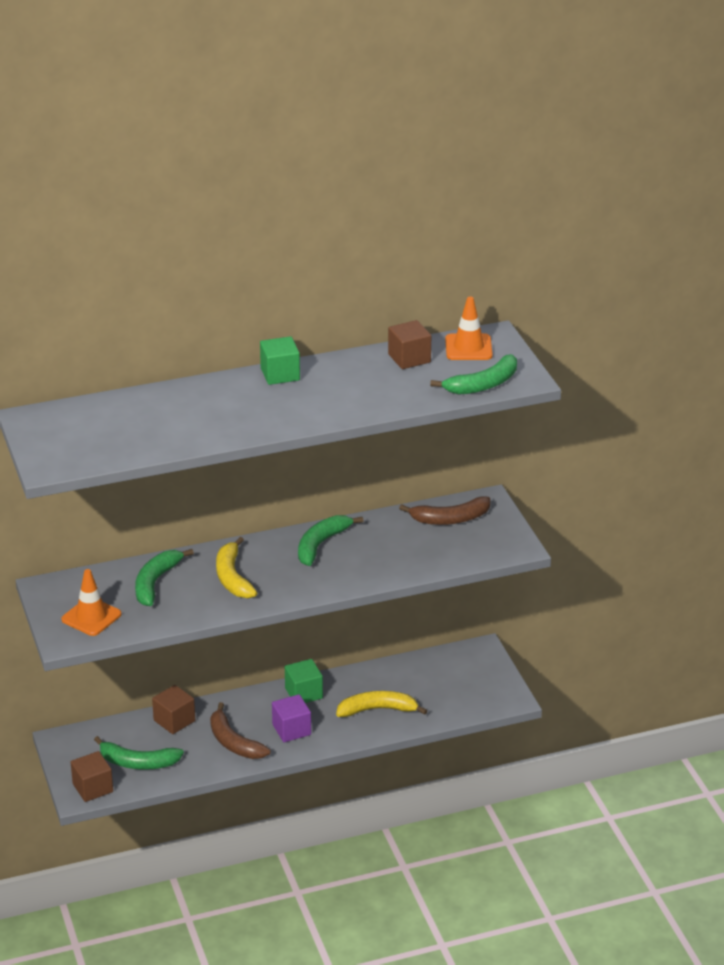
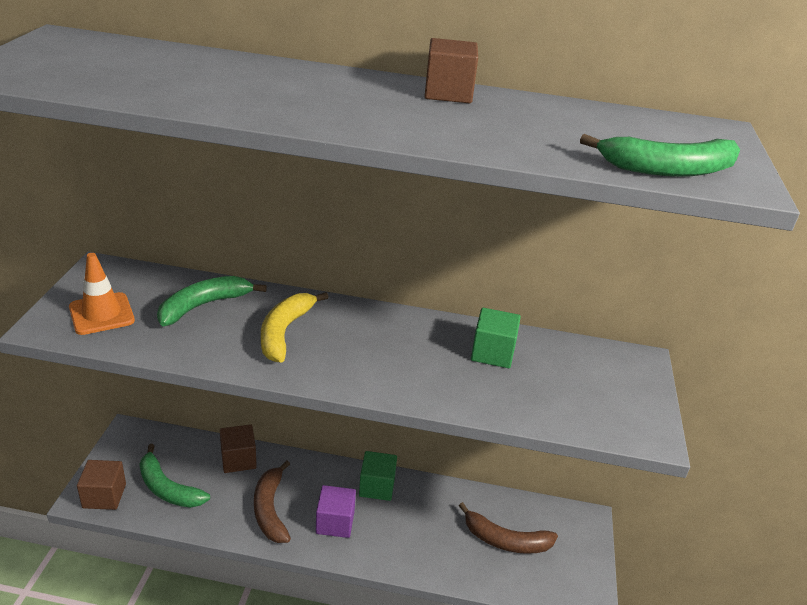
camera: 25 degrees right, 0 degrees up
green cube [260,336,300,385] -> green cube moved to [471,308,521,368]
green banana [298,515,363,566] -> none
yellow banana [336,691,427,717] -> none
brown cube [388,320,431,369] -> brown cube moved to [425,38,478,103]
brown banana [399,496,490,525] -> brown banana moved to [459,502,558,554]
orange traffic cone [445,297,493,360] -> none

